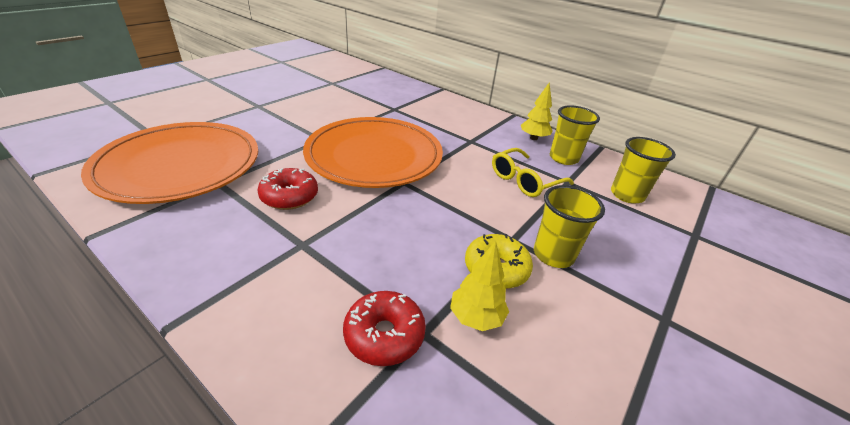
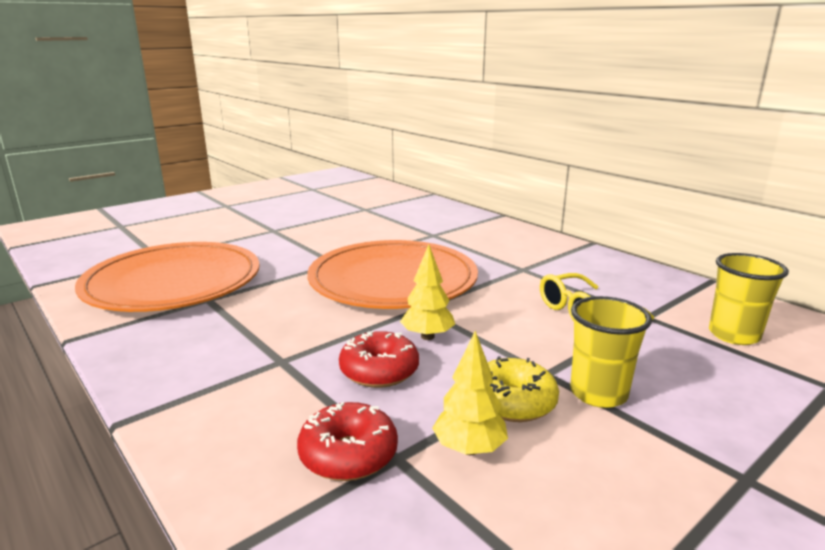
camera: 15 degrees right, 15 degrees down
red donut [257,168,318,210] -> red donut moved to [339,331,419,388]
yellow tree [521,82,553,140] -> yellow tree moved to [400,244,455,340]
yellow cup [550,105,600,165] -> none

